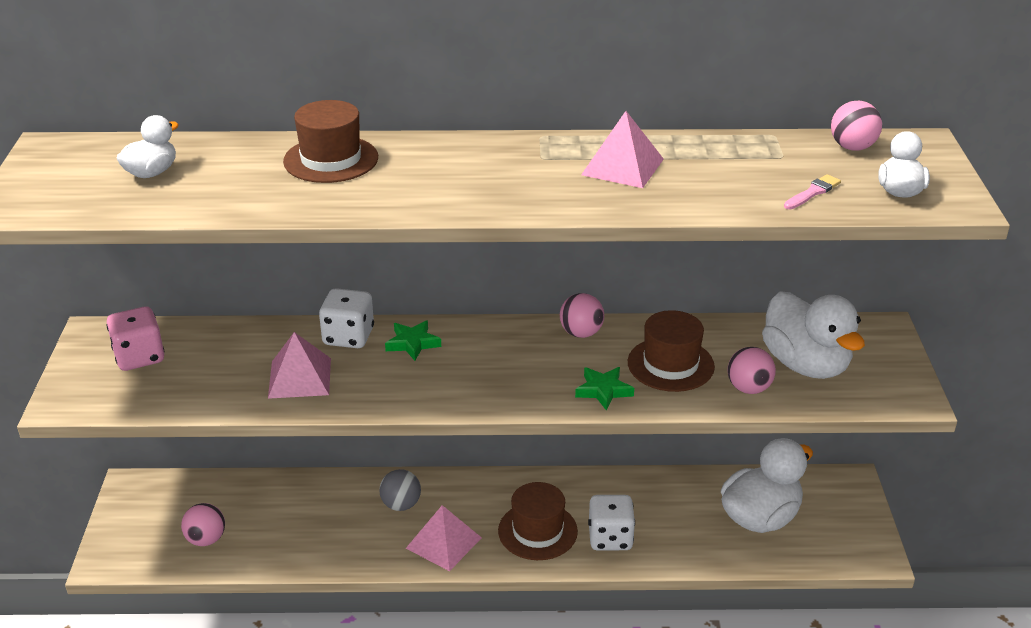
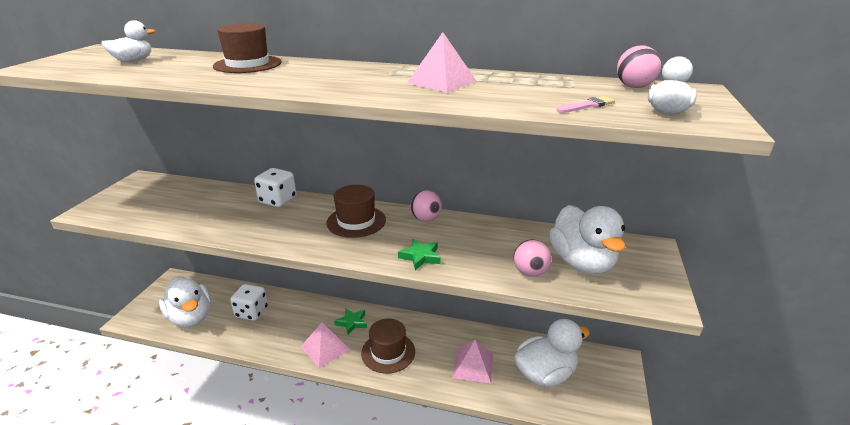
camera: 15 degrees right, 5 degrees down
pink dice [106,306,165,371] -> none
pink ball [181,503,225,546] -> white duck [159,277,211,327]
pink pyramid [268,332,331,399] -> pink pyramid moved to [452,340,493,384]
grey ball [379,469,421,511] -> none
green star [385,320,441,361] -> green star moved to [334,308,367,335]
white dice [588,495,635,550] -> white dice moved to [230,284,268,321]
brown hat [628,310,715,392] -> brown hat moved to [326,185,386,238]

